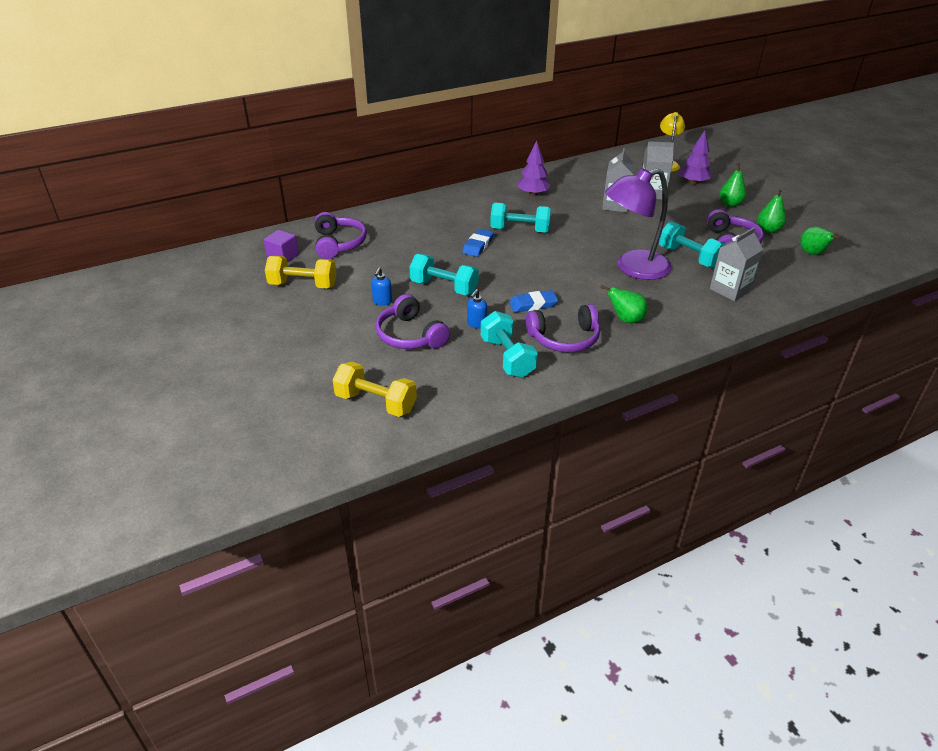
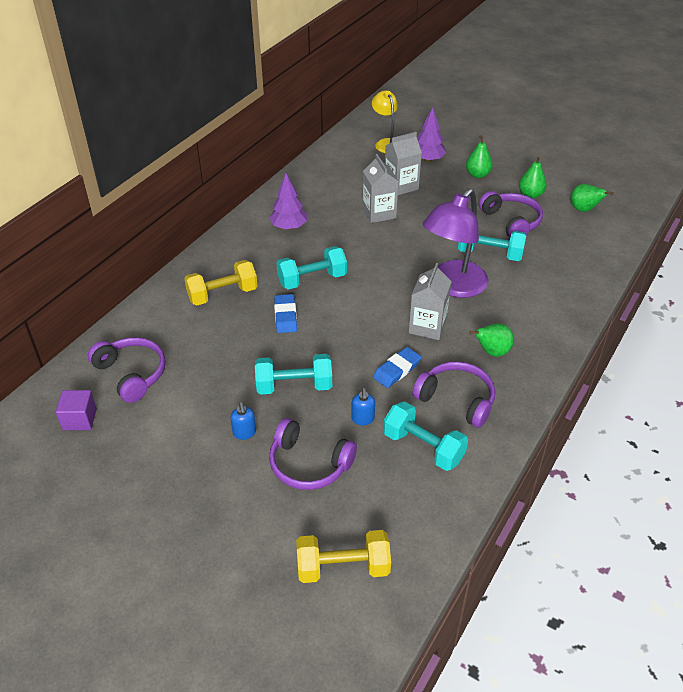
camera: 30 degrees left, 5 degrees up
yellow dumbbell [265,256,336,288] -> yellow dumbbell moved to [184,260,257,306]
purple headphones [526,304,600,352] -> purple headphones turned 105 degrees counterclockwise [412,361,495,428]
grey carton [710,227,764,301] -> grey carton moved to [409,263,452,340]

